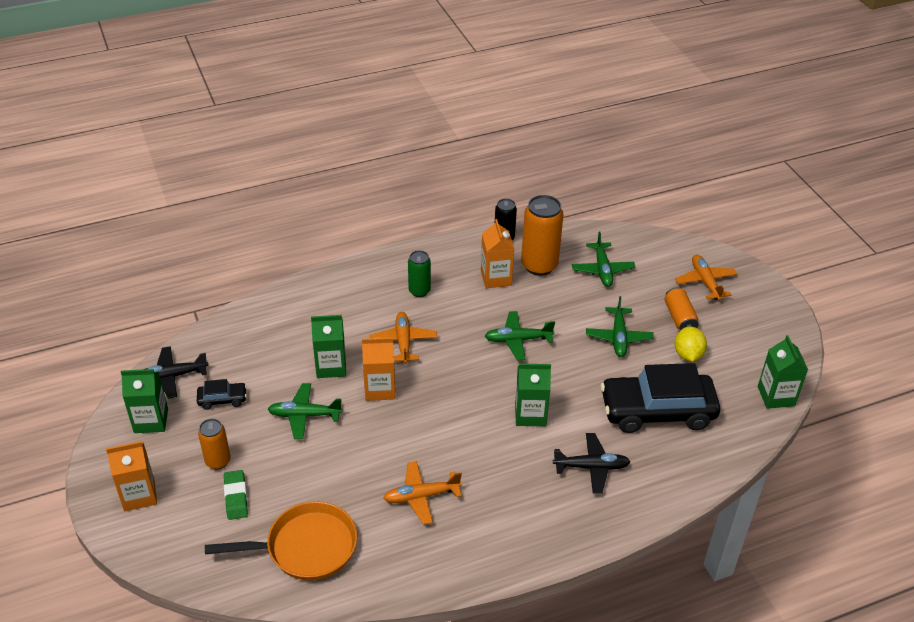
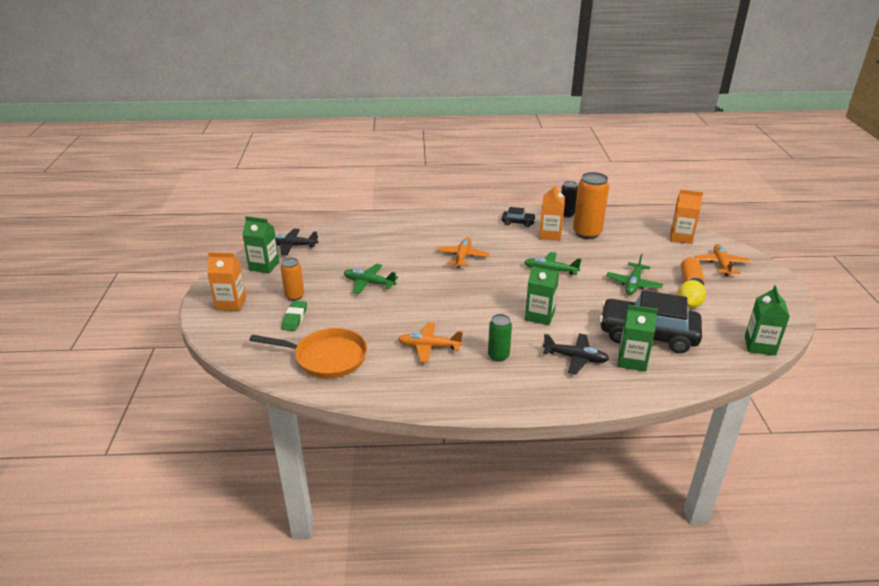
camera: 20 degrees right, 10 degrees down
black car [197,379,247,410] -> black car moved to [502,207,536,227]
green carton [311,315,346,378] -> green carton moved to [618,305,658,371]
orange carton [362,337,396,401] -> orange carton moved to [670,190,703,244]
green can [408,250,431,297] -> green can moved to [488,314,512,362]
green plane [572,232,635,287] -> none

